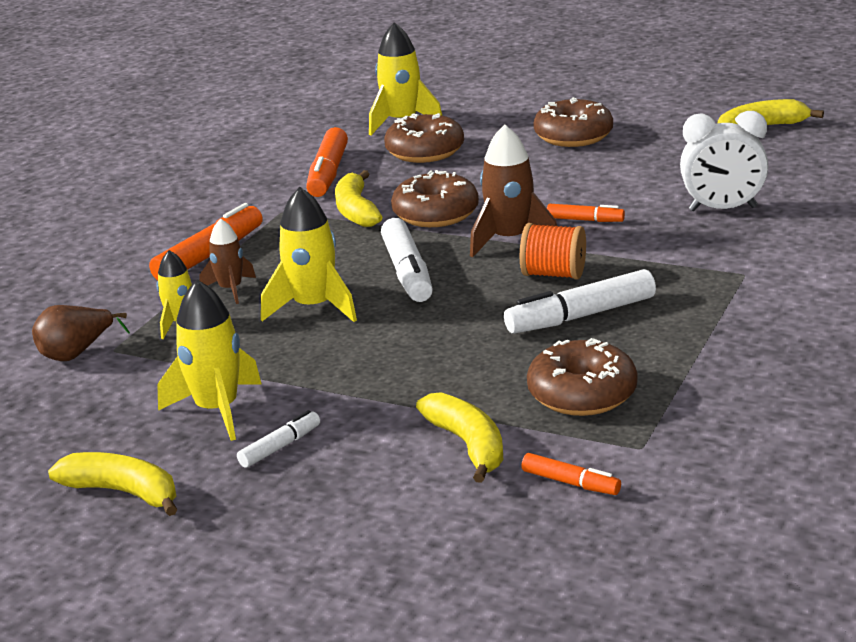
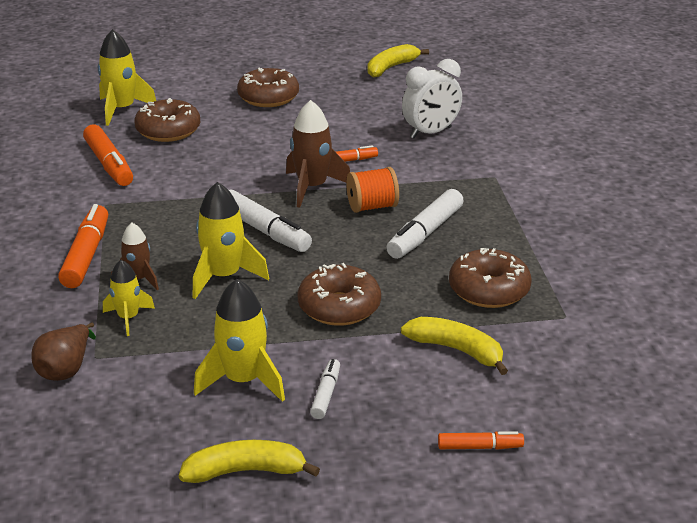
camera: 35 degrees left, 5 degrees up
yellow banana [335,170,382,227] -> none
brown donut [391,170,479,227] -> brown donut moved to [298,263,381,326]
orange marker [522,453,621,495] -> orange marker moved to [438,431,524,450]

